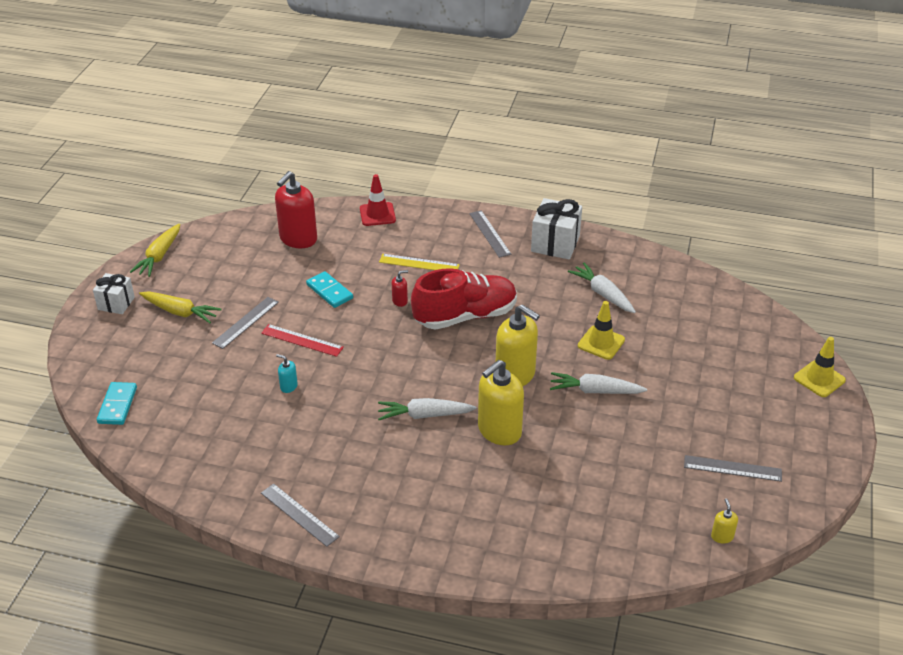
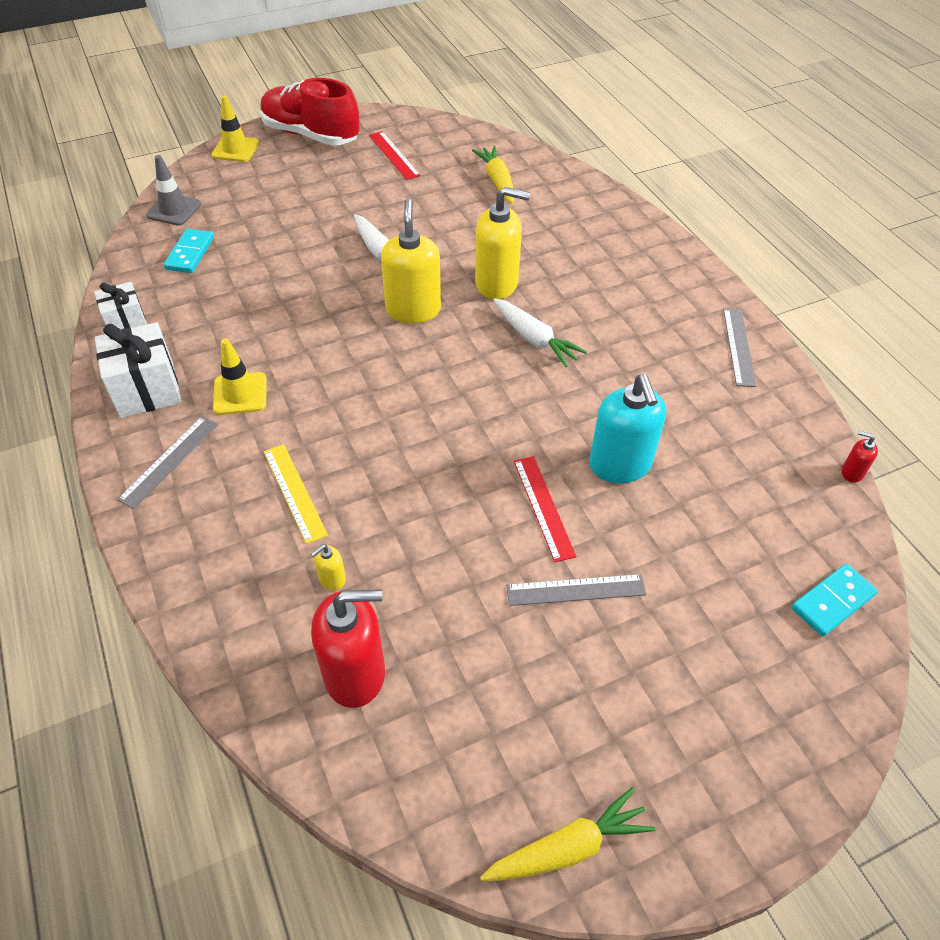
camera: 130 degrees left, 10 degrees up
white gift [93,273,135,314] -> white gift moved to [94,282,147,330]
yellow carrot [139,291,222,323] -> yellow carrot moved to [472,146,514,204]
turquoise soap dispenser [276,354,298,393] -> turquoise soap dispenser [589,374,666,483], size x2.30
turquoise domino [306,271,353,308] -> turquoise domino moved to [164,229,214,273]
red traffic cone [360,174,396,226] -> none
red soap dispenser [392,270,408,307] -> red soap dispenser moved to [842,431,878,483]
red shoe [411,268,517,330] -> red shoe moved to [260,78,360,146]
white carrot [568,262,636,313] -> none
yellow traffic cone [578,301,625,360] -> yellow traffic cone moved to [213,338,267,415]
grey ruler [684,455,782,482] -> red ruler [369,131,421,180]
yellow soap dispenser [711,499,738,544] -> yellow soap dispenser moved to [311,545,346,590]
none -> grey traffic cone [146,155,201,226]

